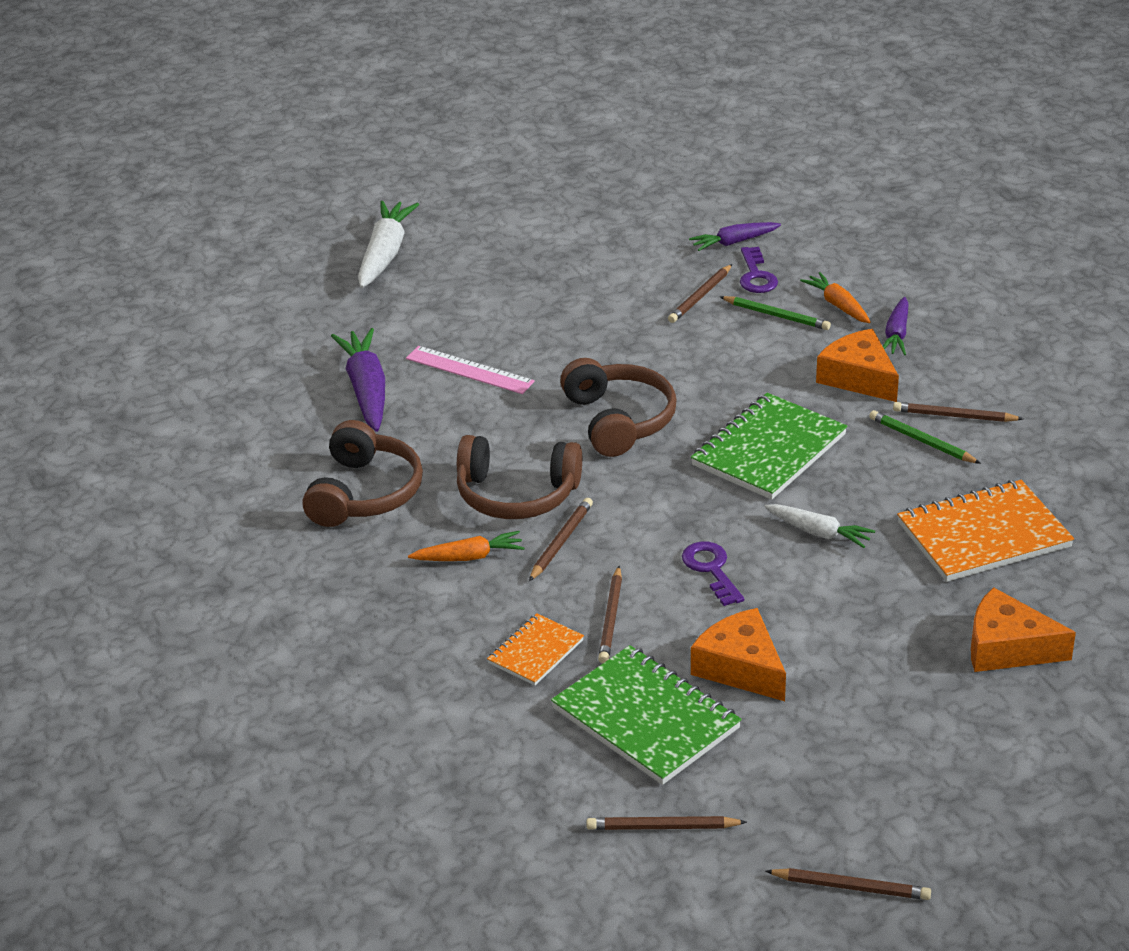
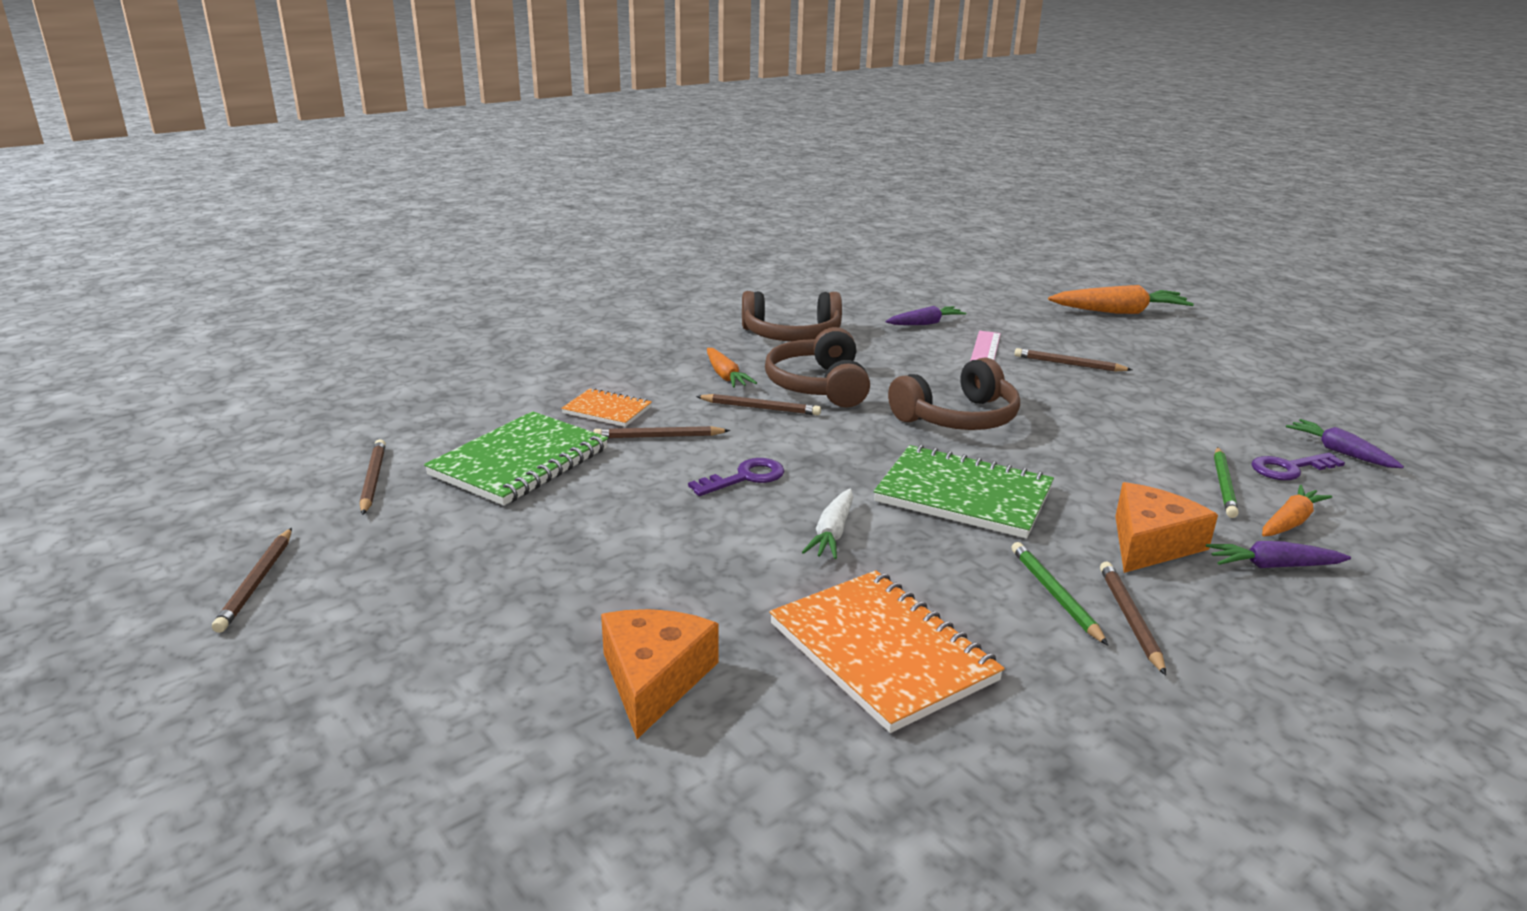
camera: 75 degrees right, 10 degrees down
purple carrot [331,328,385,432] -> purple carrot [886,306,966,325], size x0.60
white carrot [358,201,419,288] -> orange carrot [1048,285,1194,314]
brown pencil [668,264,732,323] -> brown pencil moved to [1014,348,1132,371]
orange cheese [691,608,786,701] -> none
green pencil [869,410,981,464] -> green pencil turned 45 degrees counterclockwise [1011,542,1108,645]

